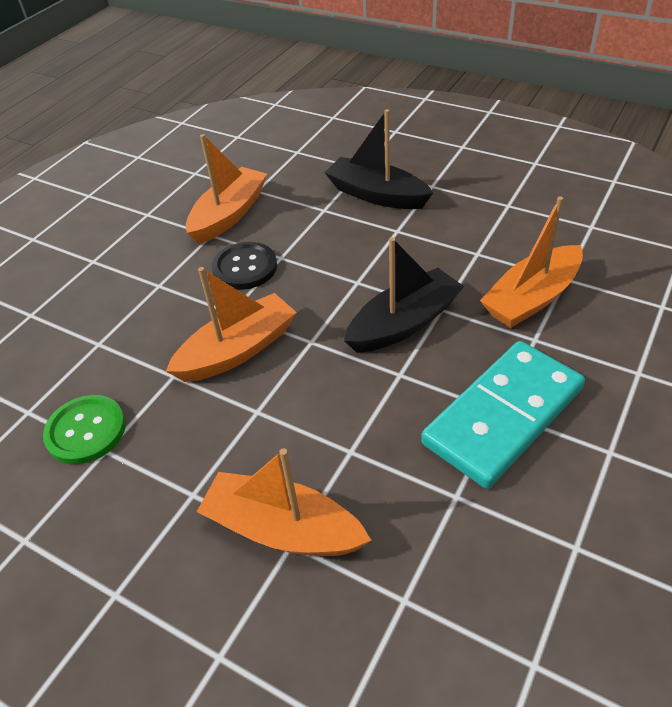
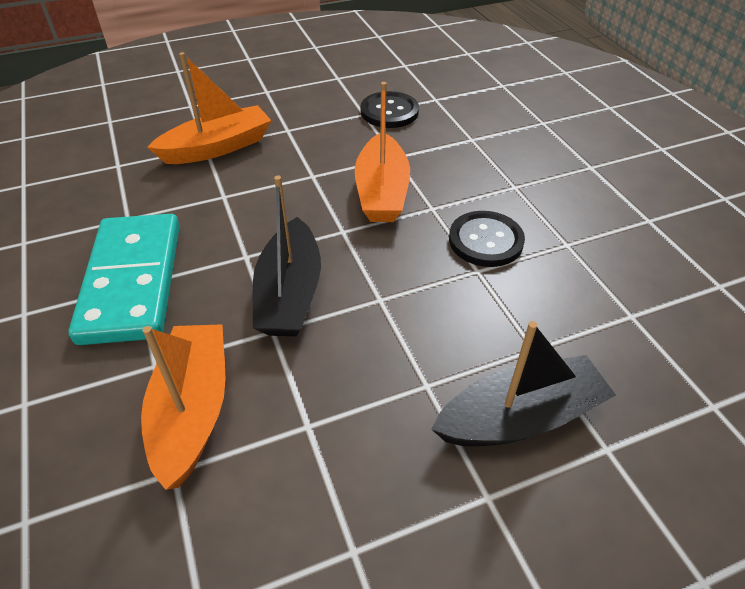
camera: 125 degrees right, 0 degrees up
green button [43,395,126,464] -> black button [361,91,419,128]
orange boat [186,134,267,244] -> none

